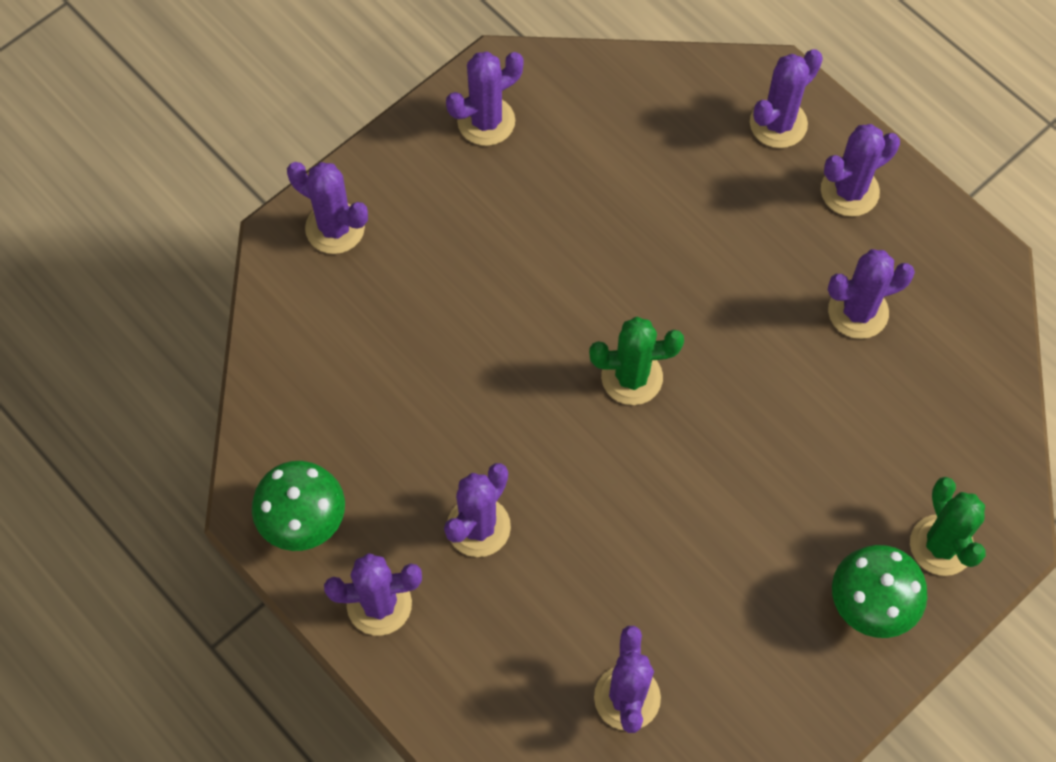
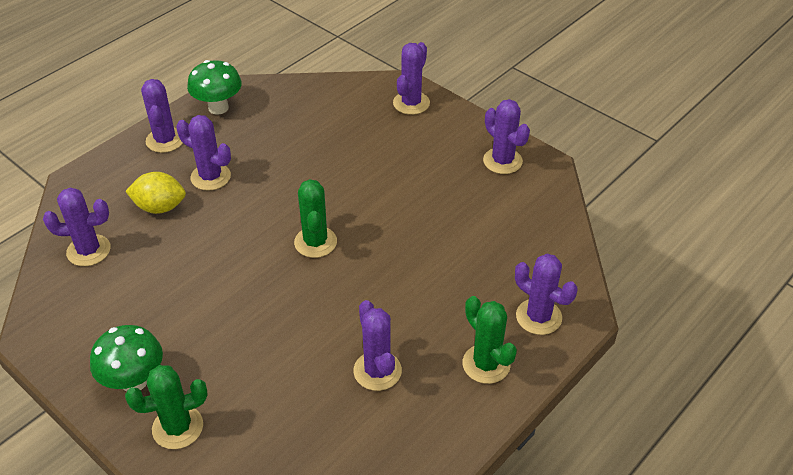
camera: 85 degrees right, 20 degrees down
purple cactus [821,124,900,216] -> green cactus [463,296,517,384]
none -> yellow lemon [125,172,186,214]

